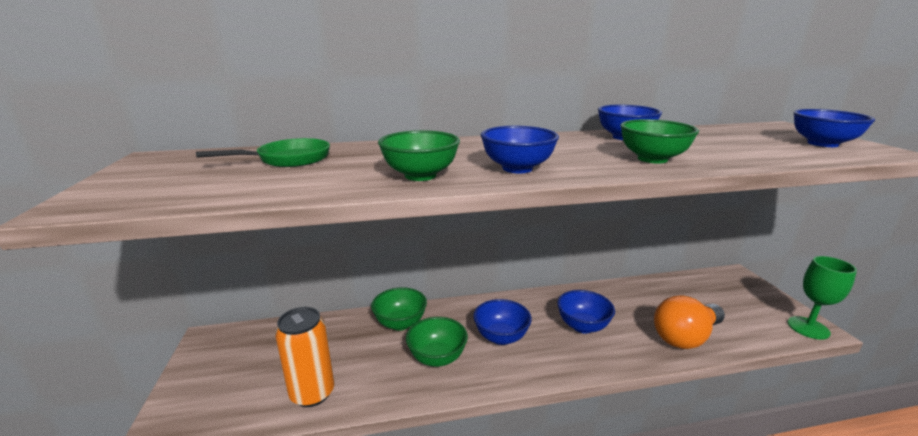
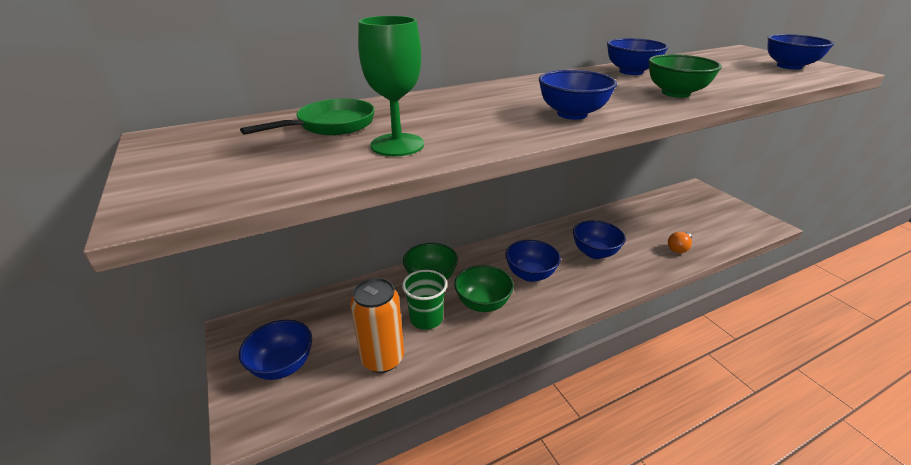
camera: 15 degrees left, 10 degrees up
green bowl [378,130,460,181] -> none
orange light bulb [654,295,725,349] -> orange light bulb [668,232,692,253], size x0.49
green goblet [788,256,857,340] -> green goblet moved to [358,16,424,156]
none -> blue bowl [239,320,312,380]
none -> green cup [402,270,447,330]

